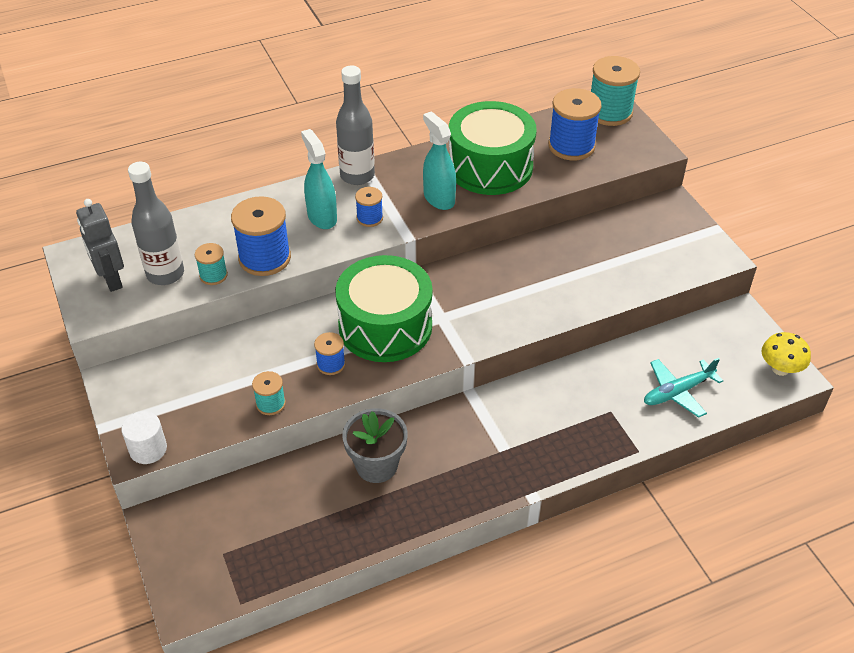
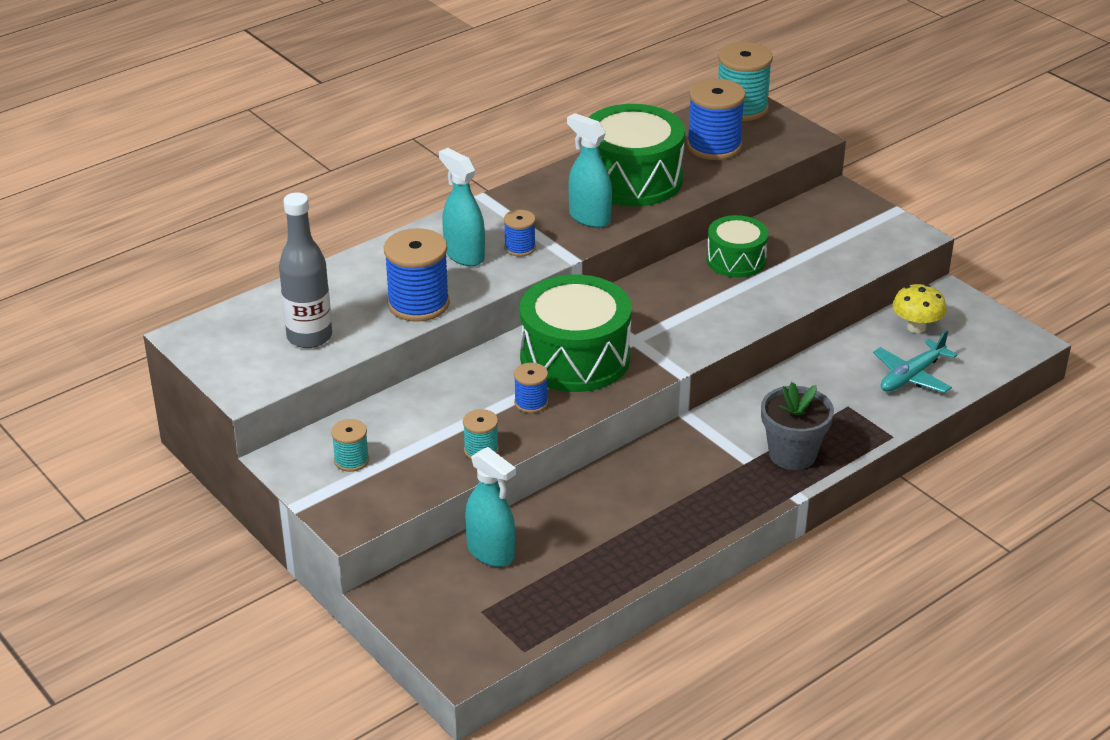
camera: 15 degrees left, 10 degrees down
grey robot [76,199,124,292] -> none
white cylinder [121,411,167,464] -> none
turquoise spool [195,243,228,285] -> turquoise spool moved to [331,419,369,472]
grey bottle [336,65,375,185] -> none
grey flower pot [342,408,408,483] -> grey flower pot moved to [761,382,834,470]
yellow mushroom [761,332,811,376] -> yellow mushroom moved to [892,284,947,333]
none -> turquoise spray bottle [465,447,516,567]
none -> green drum [707,215,768,277]

